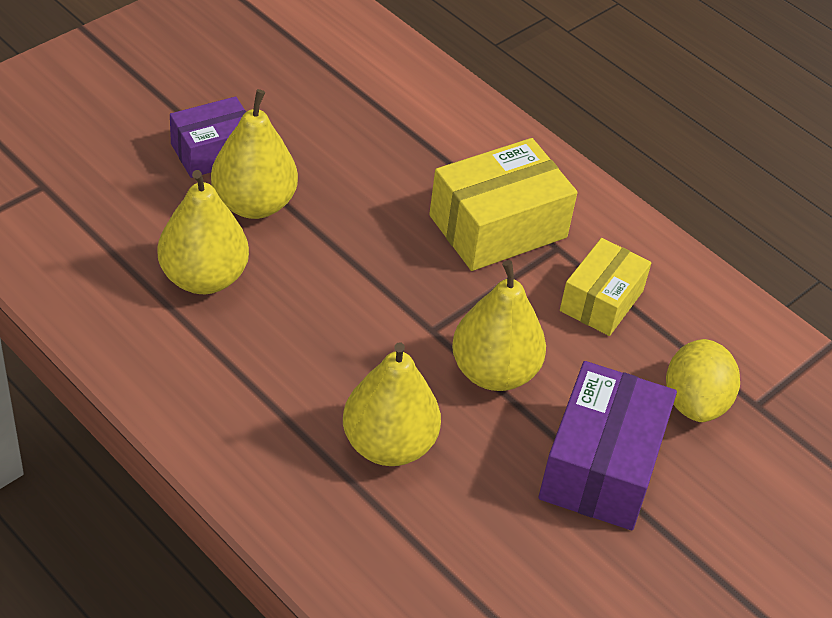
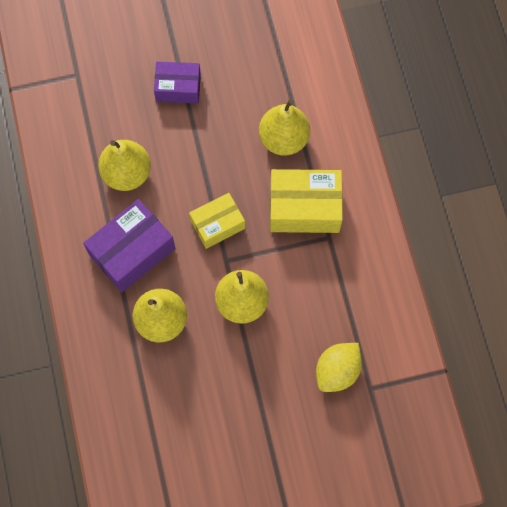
camera: 35 degrees right, 25 degrees up
yellow pear [211,89,298,219] -> yellow pear moved to [259,99,310,156]
purple box [538,361,677,530] -> purple box moved to [83,199,175,292]
yellow box [560,238,651,336] -> yellow box moved to [189,193,245,249]

